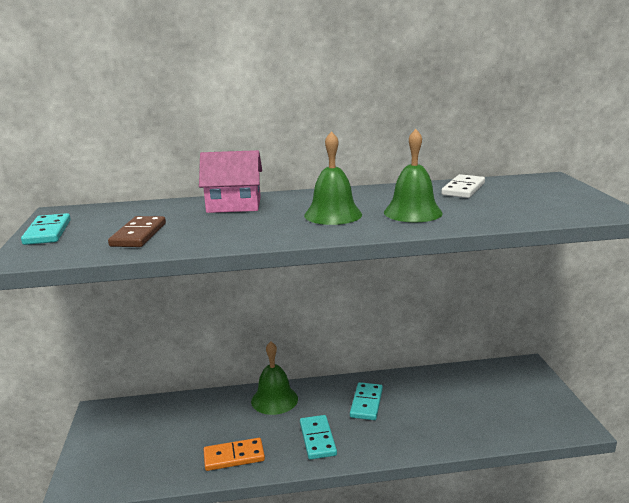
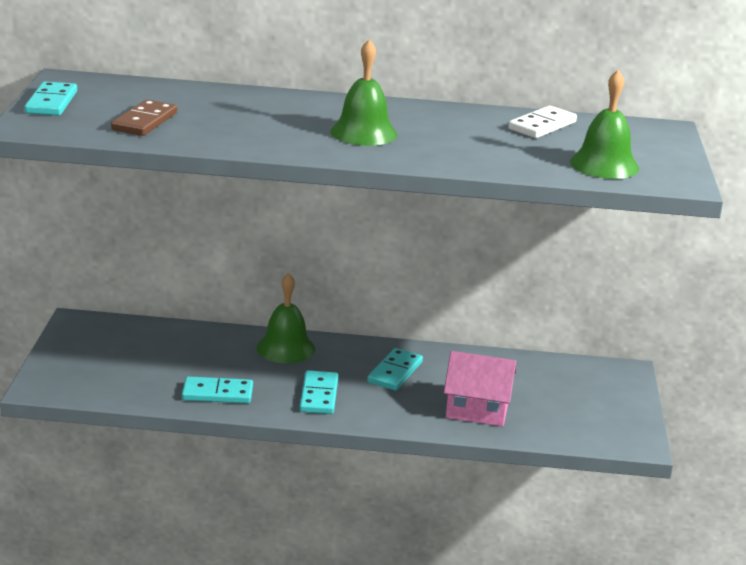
camera: 10 degrees right, 5 degrees up
pink house [199,150,262,213] -> pink house moved to [444,351,516,426]
orange domino [203,438,265,471] -> turquoise domino [182,376,253,403]
green bell [384,129,443,222] -> green bell moved to [570,70,639,179]

